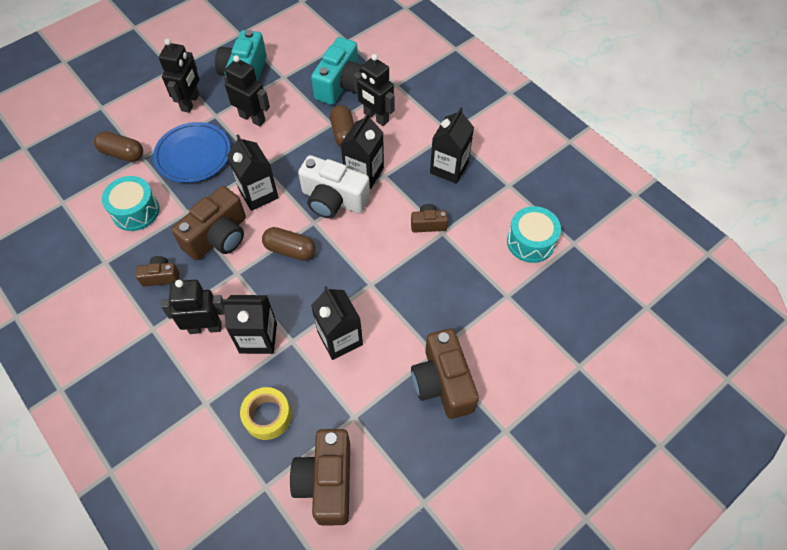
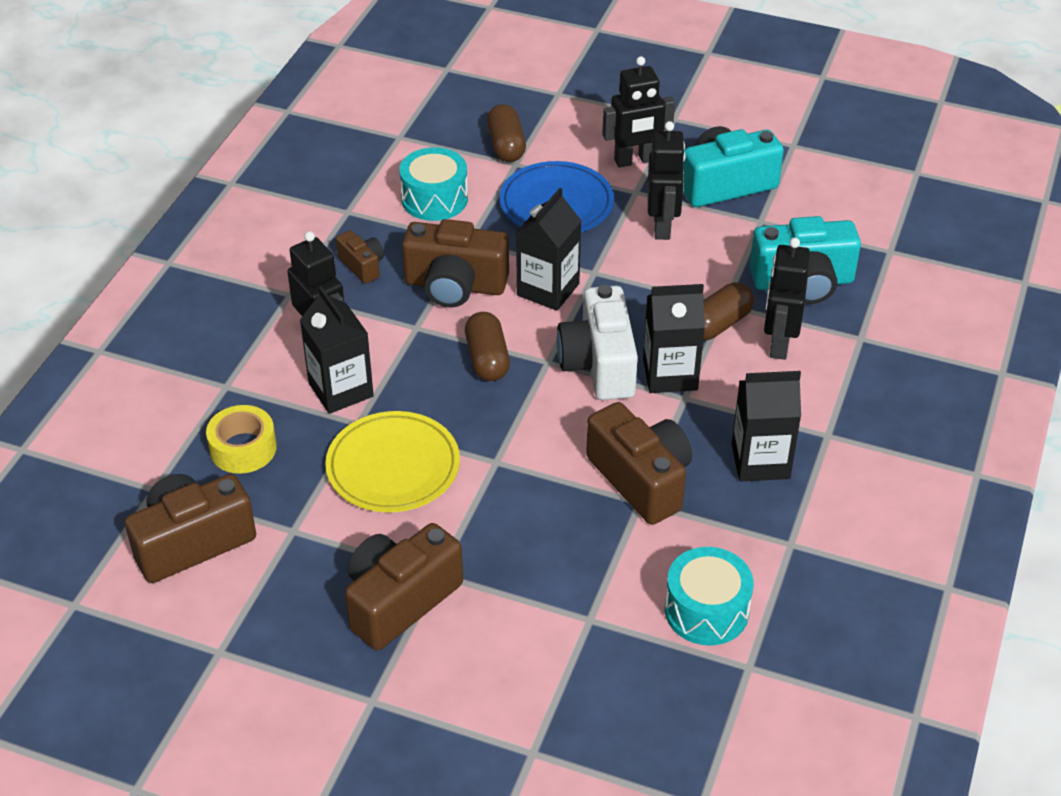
camera: 60 degrees right, 15 degrees down
black carton [311,286,363,360] -> yellow plate [325,411,460,512]
brown camera [411,204,448,233] -> brown camera [586,402,692,525], size x1.93

